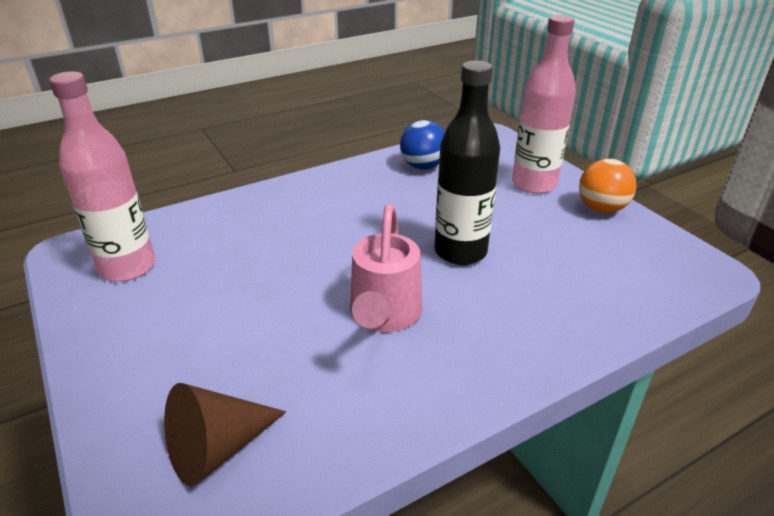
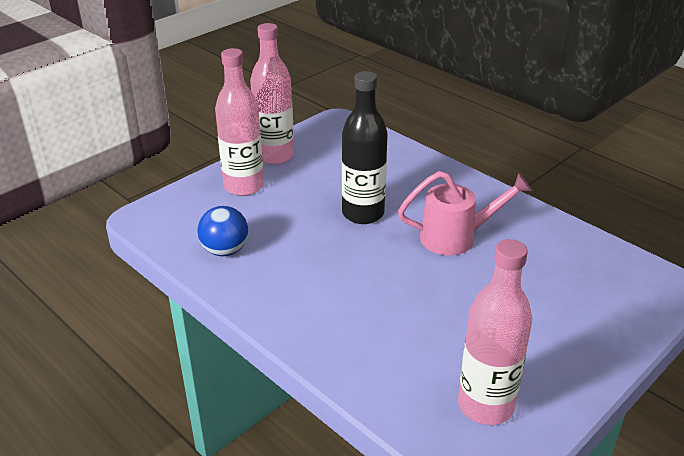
camera: 105 degrees left, 0 degrees up
brown cone [164,383,286,487] -> none
orange ball [579,159,637,213] -> pink bottle [250,23,294,164]

